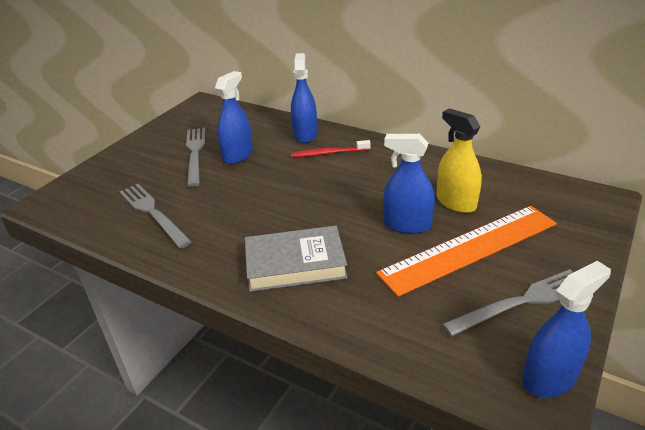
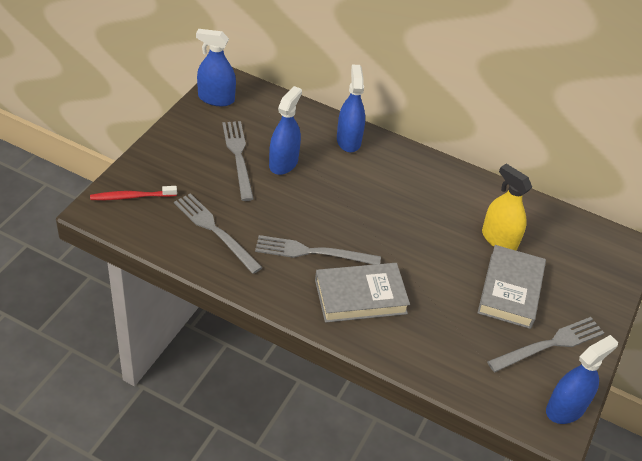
camera: 10 degrees left, 10 degrees up
red toothbrush [291,140,371,158] -> red toothbrush moved to [90,186,177,200]
orange ruler [376,206,557,297] -> grey book [477,245,546,329]
blue spray bottle [383,134,435,234] -> blue spray bottle moved to [196,29,236,106]
none -> grey fork [255,235,381,265]

